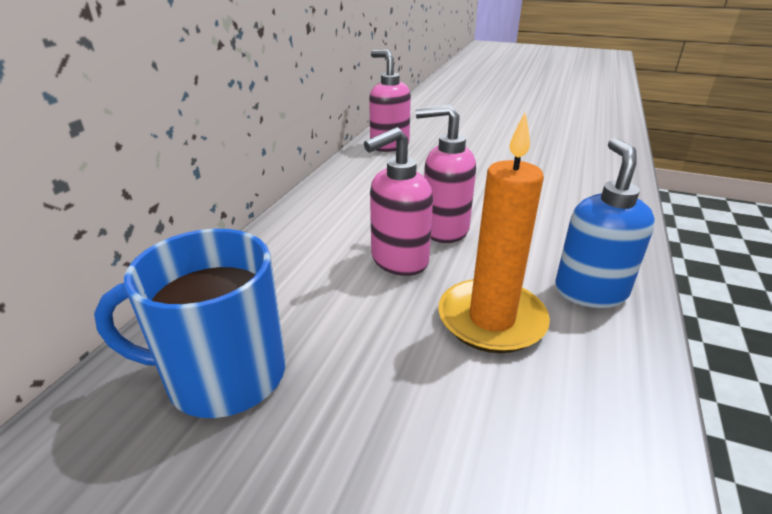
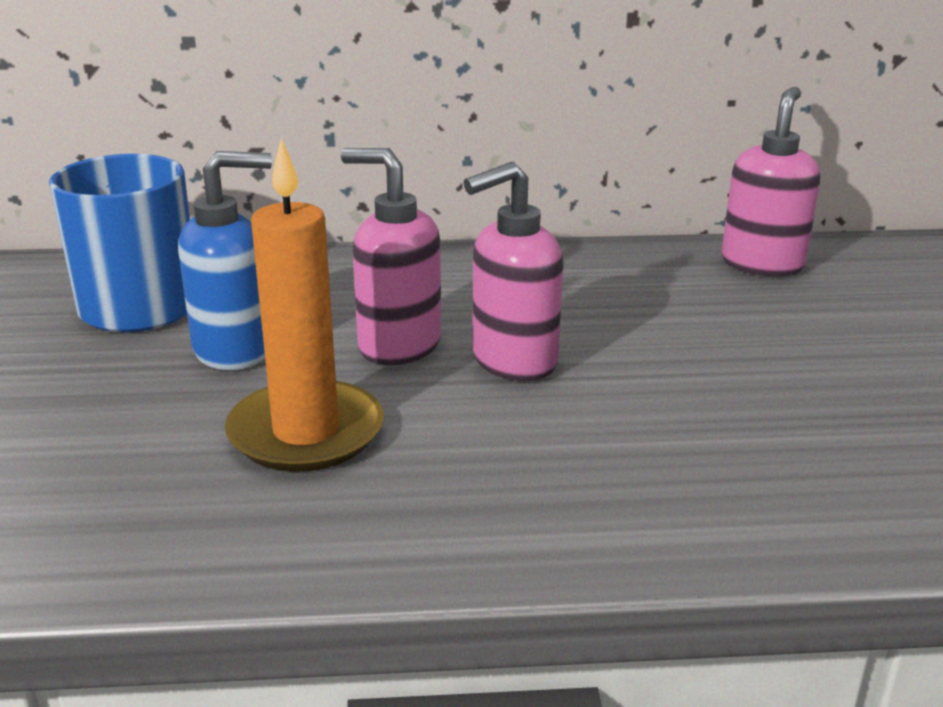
camera: 65 degrees right, 5 degrees down
pink soap dispenser [416,105,476,243] -> pink soap dispenser turned 105 degrees counterclockwise [464,162,563,381]
blue soap dispenser [555,138,655,308] -> blue soap dispenser moved to [178,151,272,370]

